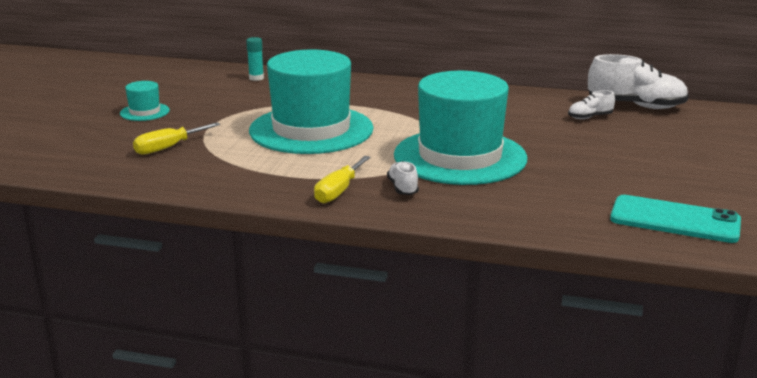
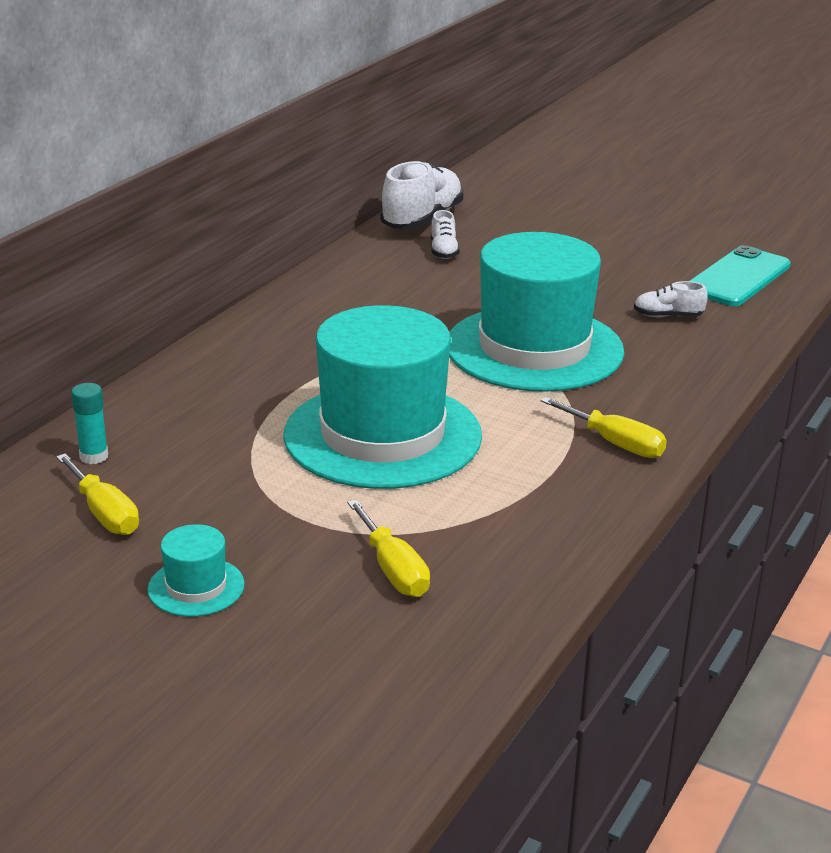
camera: 75 degrees left, 5 degrees up
white shoe [387,161,419,195] -> white shoe moved to [634,281,708,317]
none -> yellow screwdriver [56,453,139,535]

